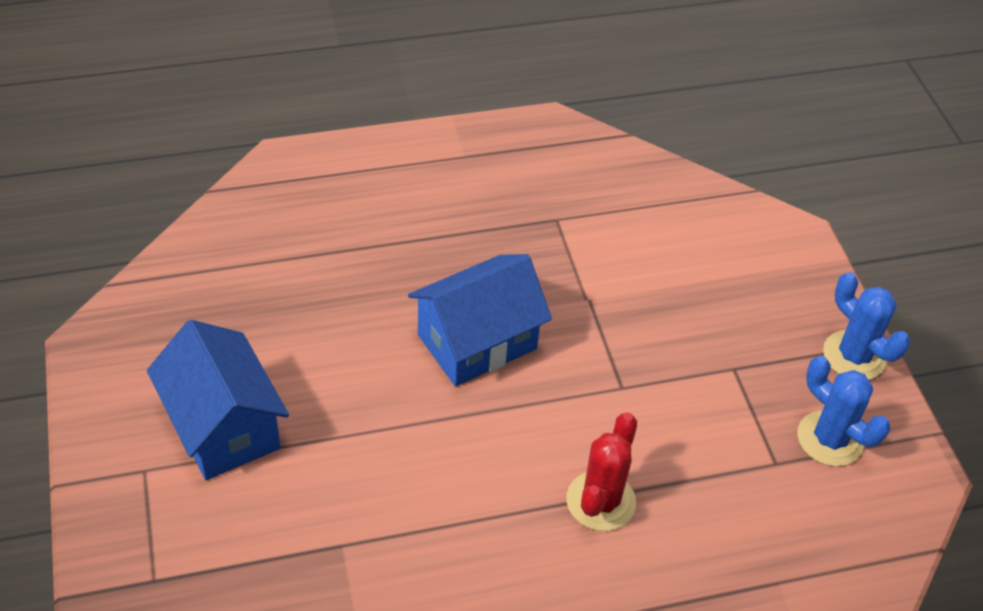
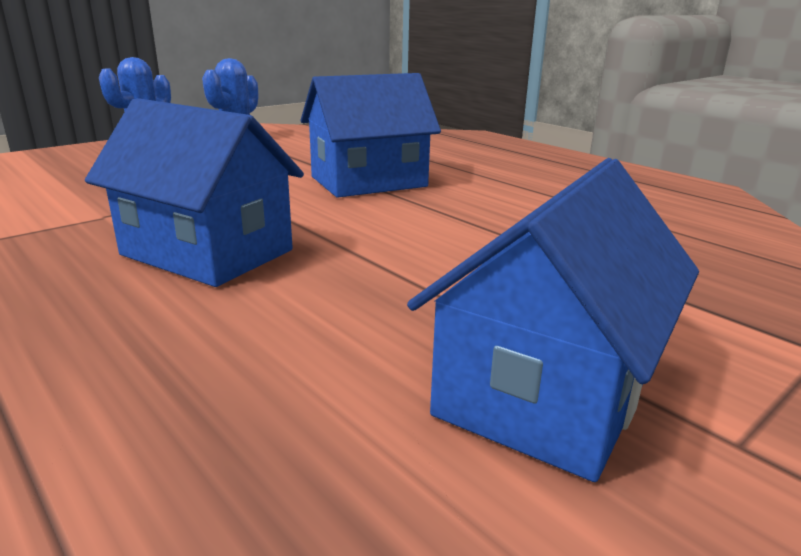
camera: 115 degrees left, 25 degrees down
red cactus [567,412,637,531] -> blue house [301,73,441,198]

